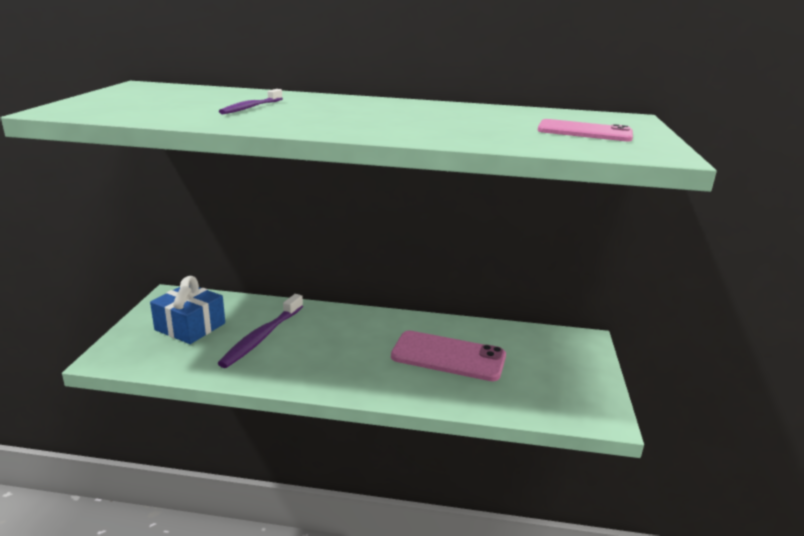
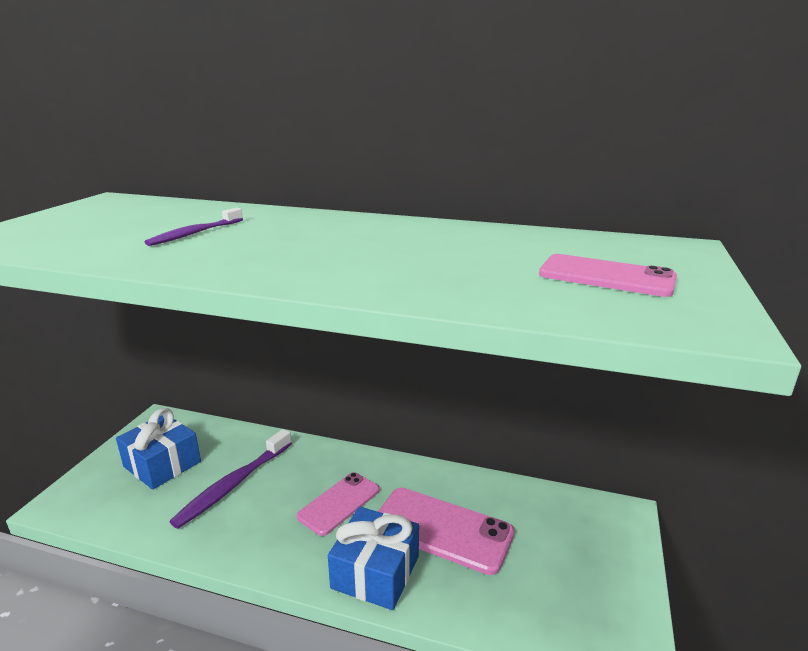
camera: 10 degrees right, 0 degrees up
none -> pink phone [297,472,380,536]
none -> blue gift [328,507,419,610]

